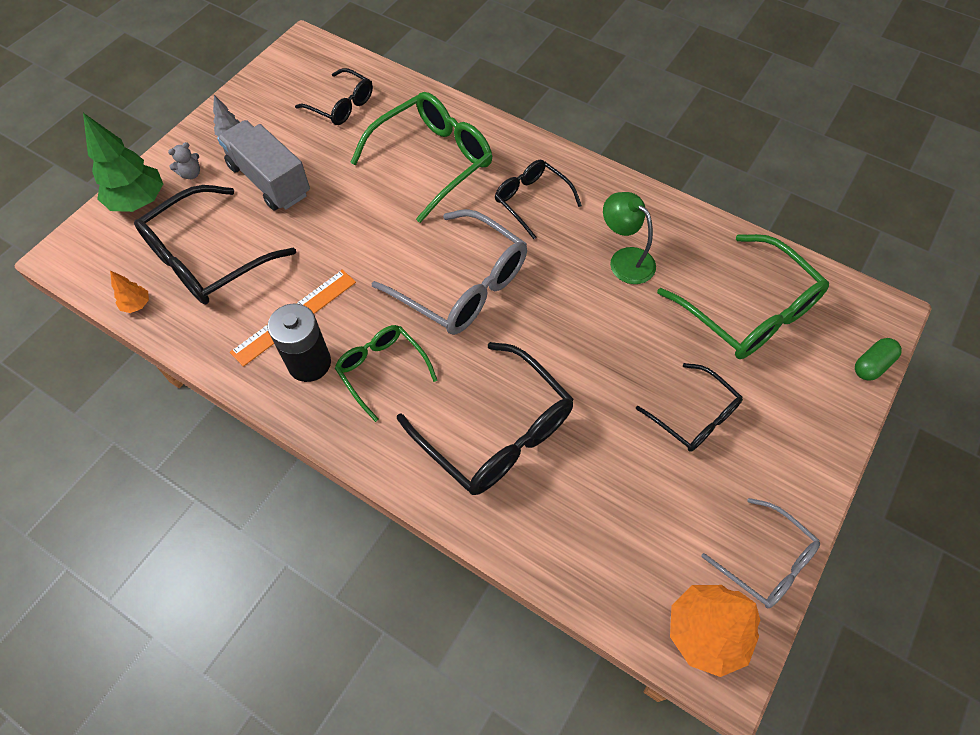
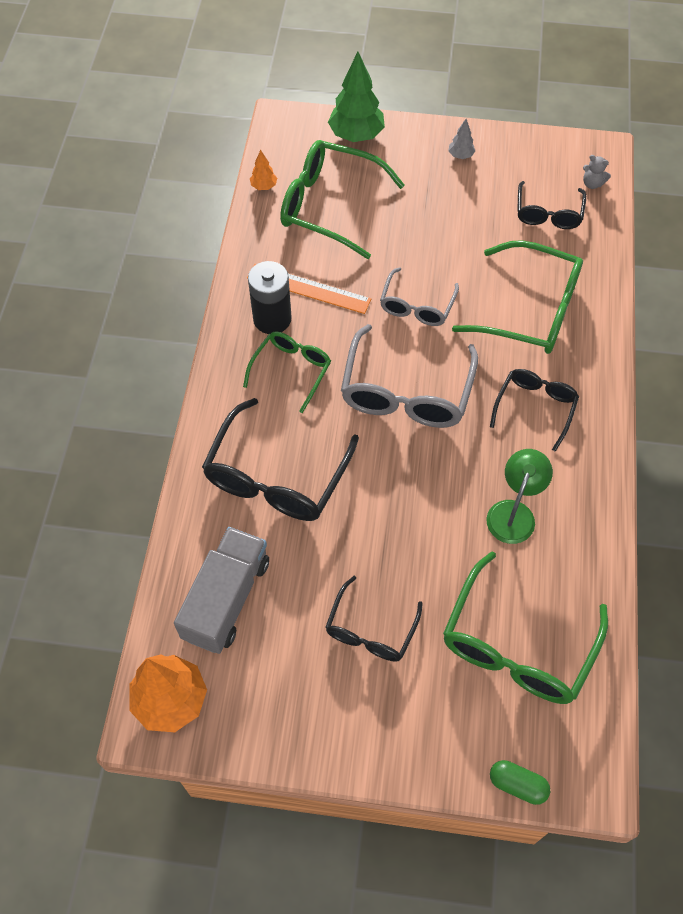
camera: 65 degrees right, 0 degrees up
black glasses [134,185,296,304] -> green glasses [280,140,405,259]
grey teddy bear [168,142,200,179] -> grey teddy bear moved to [583,155,611,189]
grey truck [217,120,310,210] -> grey truck moved to [174,527,269,654]
grey glasses [701,498,820,608] -> grey glasses moved to [380,267,459,326]

